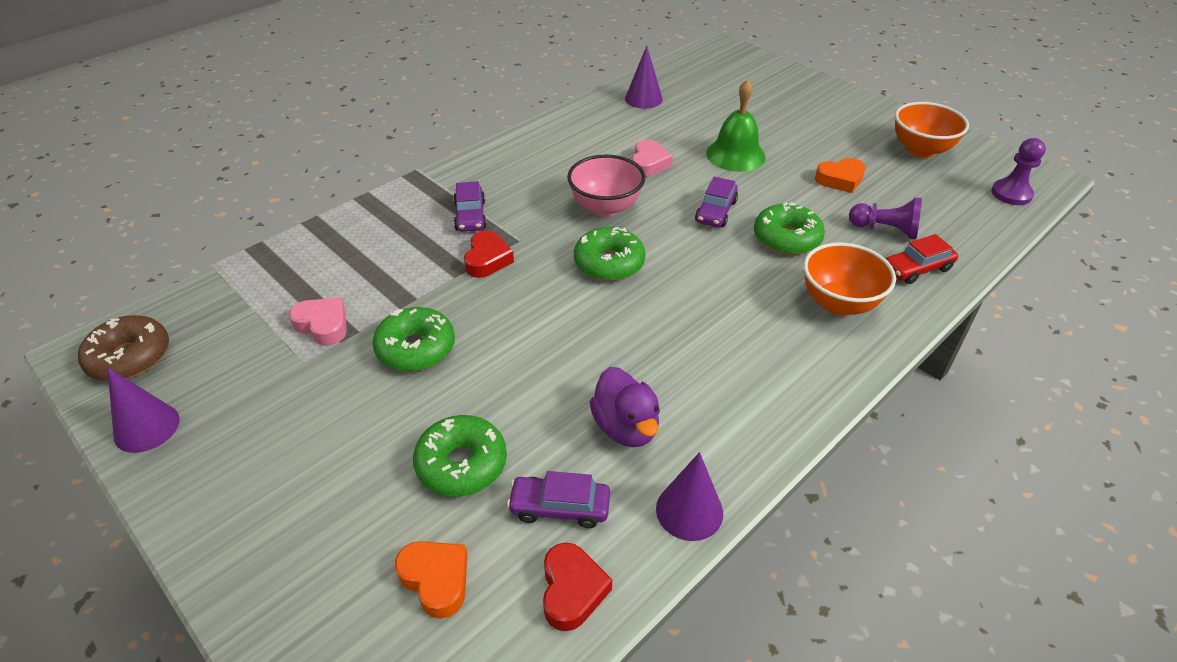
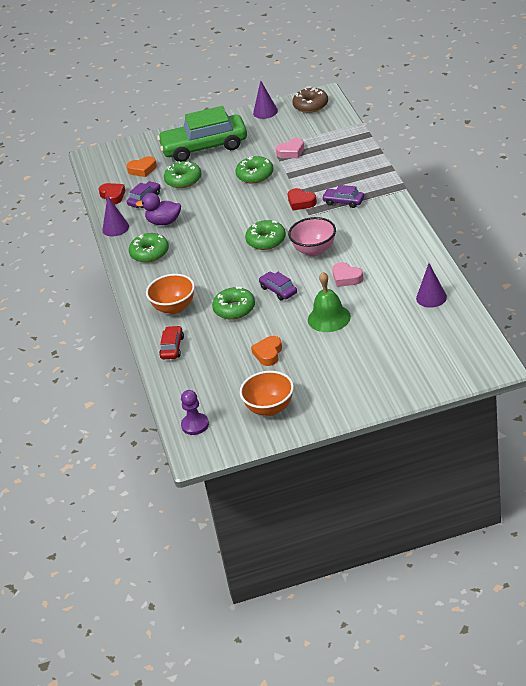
camera: 125 degrees right, 5 degrees down
red heart [543,543,612,631] -> red heart turned 150 degrees counterclockwise [98,183,126,205]
purple pawn [849,198,922,239] -> none
none -> green donut [129,233,169,263]
none -> green car [157,106,247,162]

